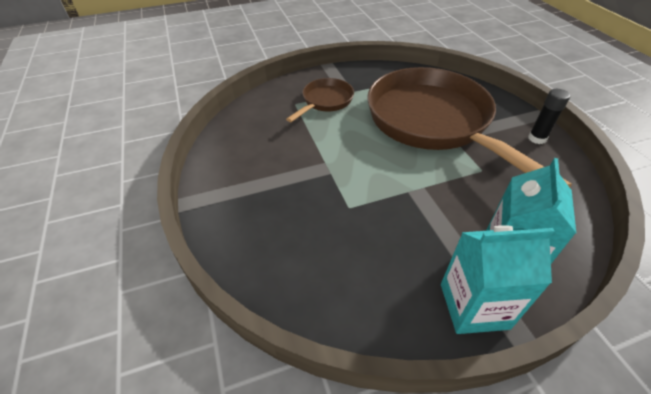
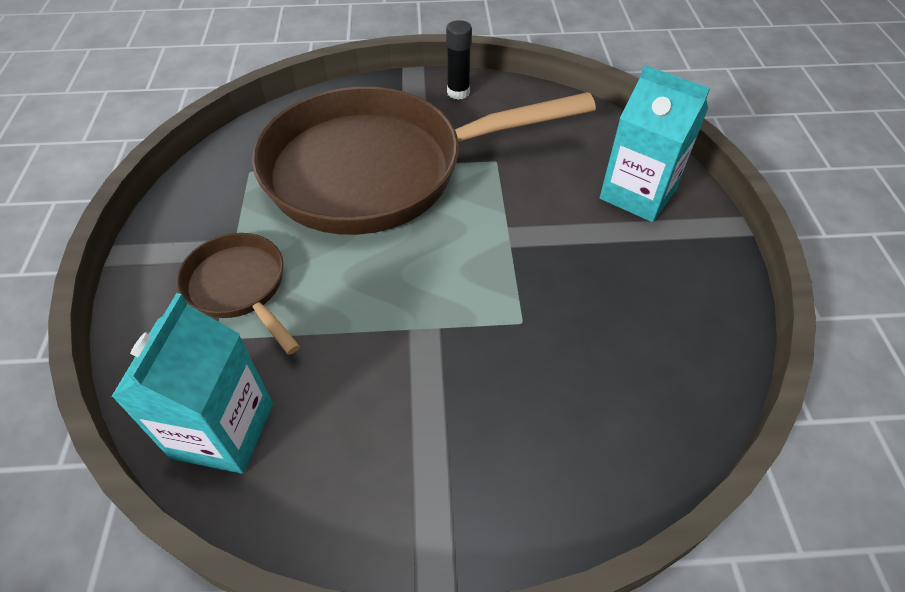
camera: 75 degrees left, 5 degrees up
turquoise carton [441,225,554,334] -> turquoise carton moved to [111,293,273,474]

